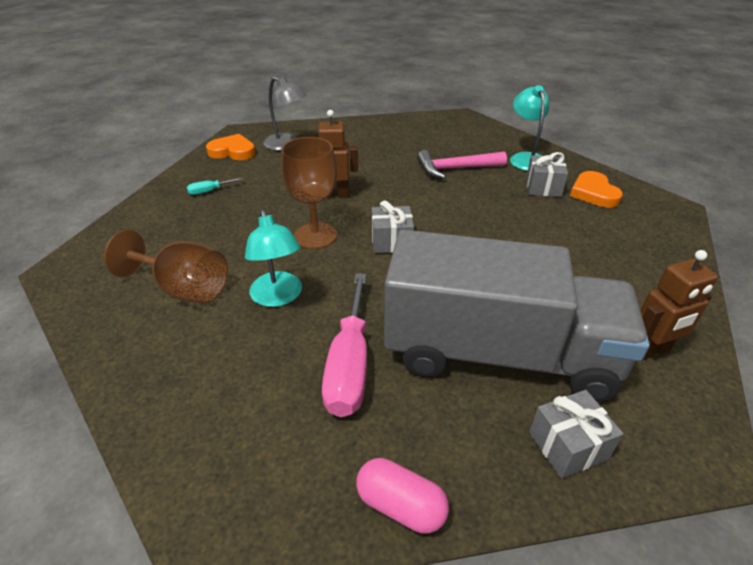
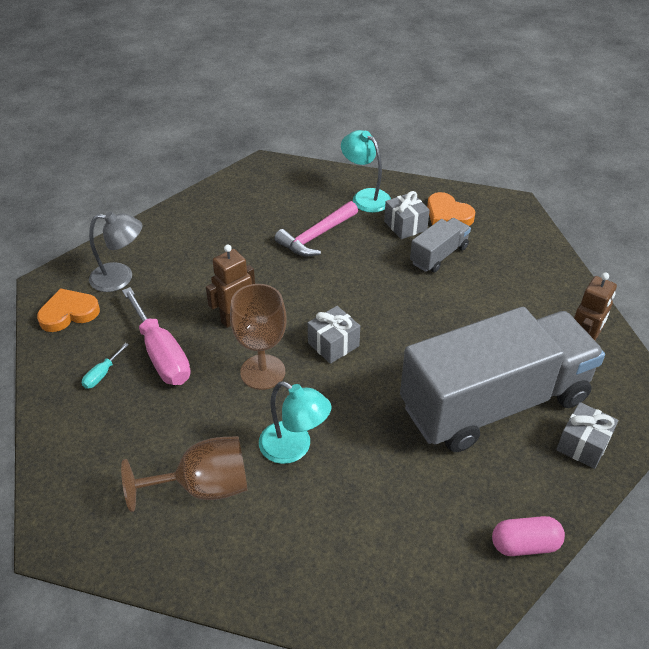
camera: 35 degrees left, 5 degrees up
pink screwdriver [322,273,367,417] -> pink screwdriver moved to [122,287,191,385]
none -> grey truck [410,218,471,273]

